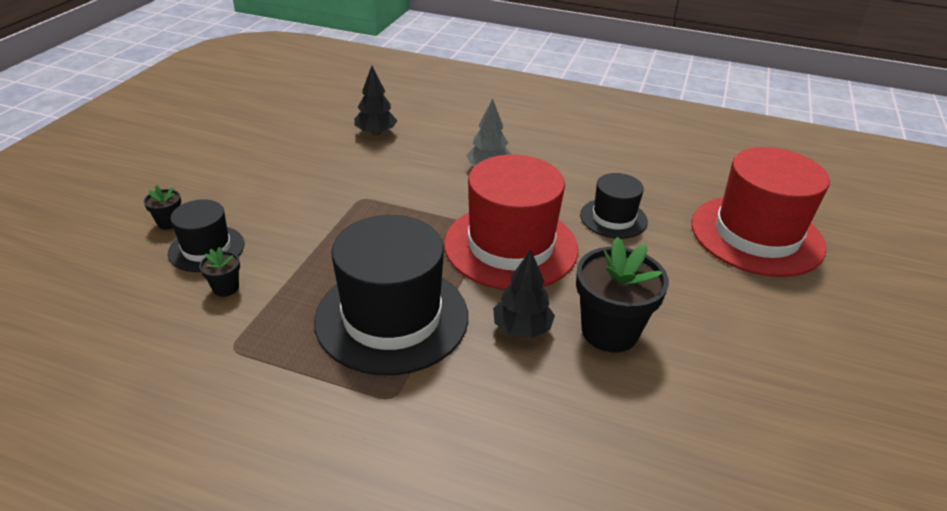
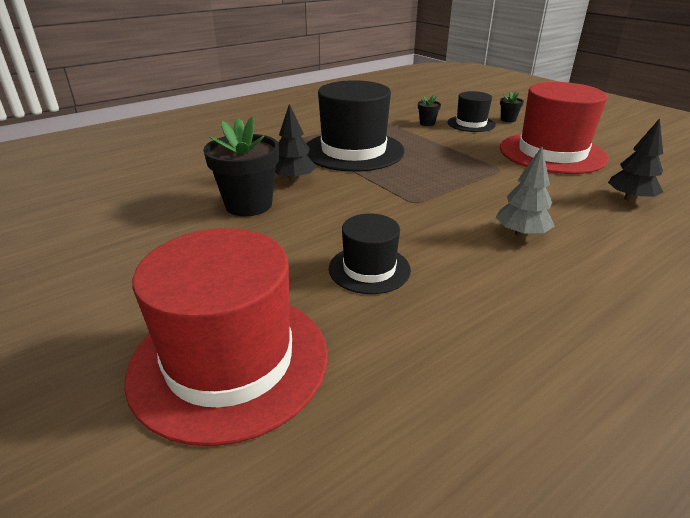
camera: 125 degrees right, 5 degrees down
red hat [444,155,578,290] -> red hat moved to [500,82,609,174]

